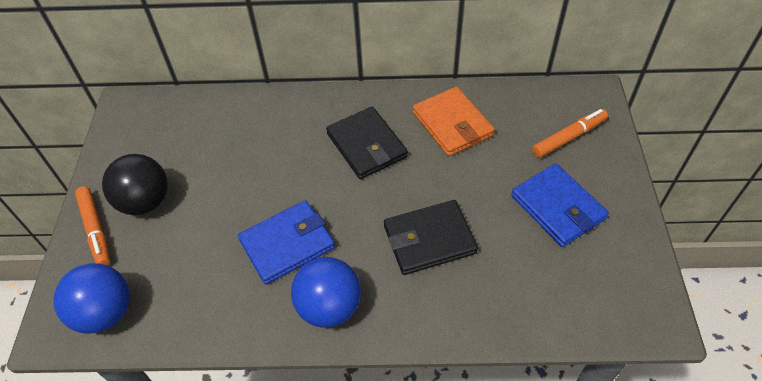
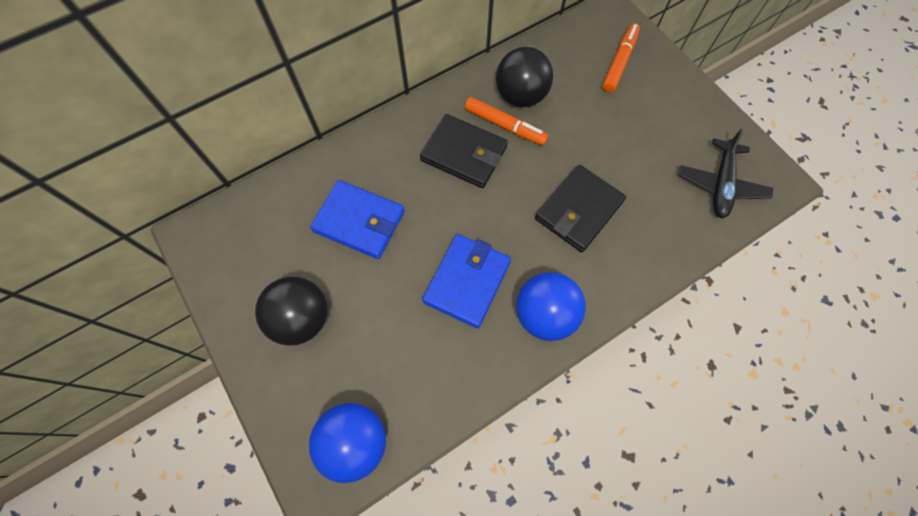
camera: 35 degrees left, 15 degrees up
orange marker [75,186,110,265] -> orange marker moved to [465,97,549,145]
orange wallet [413,87,495,156] -> black ball [496,47,553,107]
blue wallet [511,163,609,247] -> blue wallet moved to [310,180,405,259]
none -> black plane [679,129,773,218]

